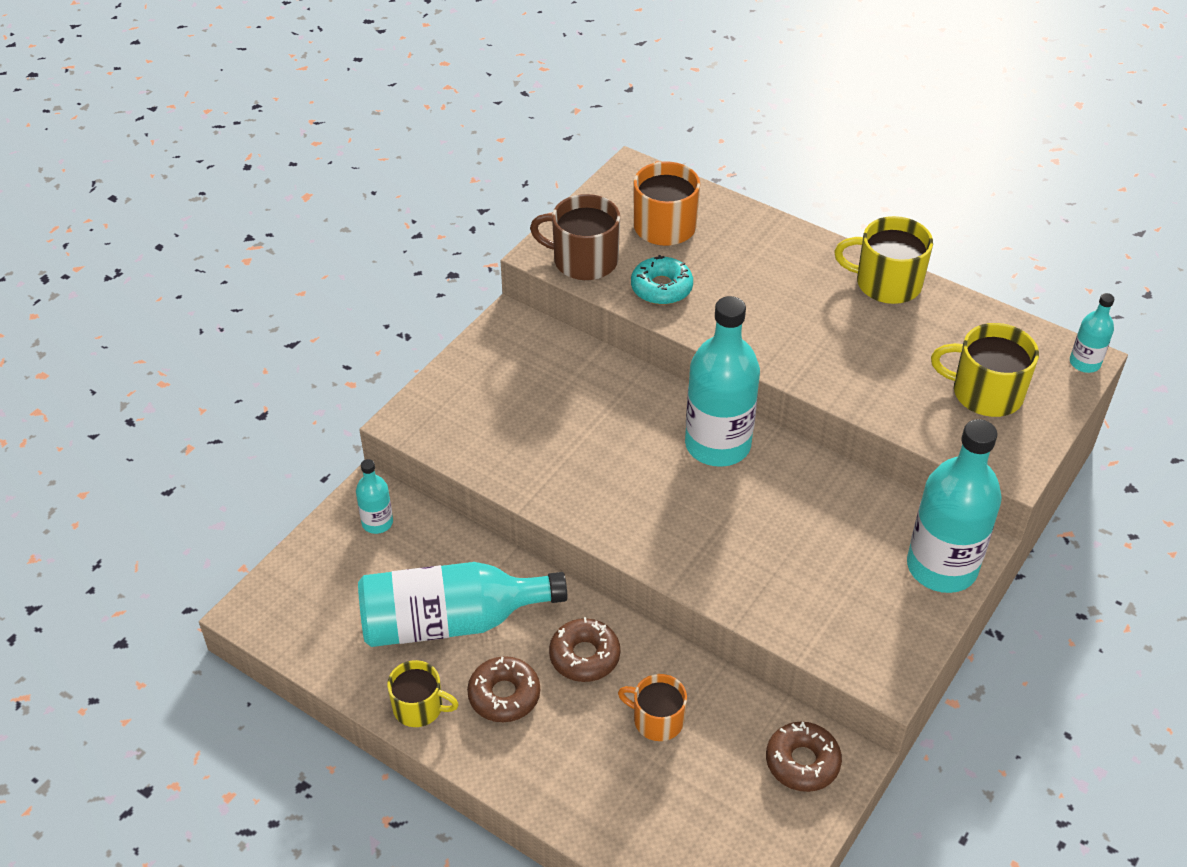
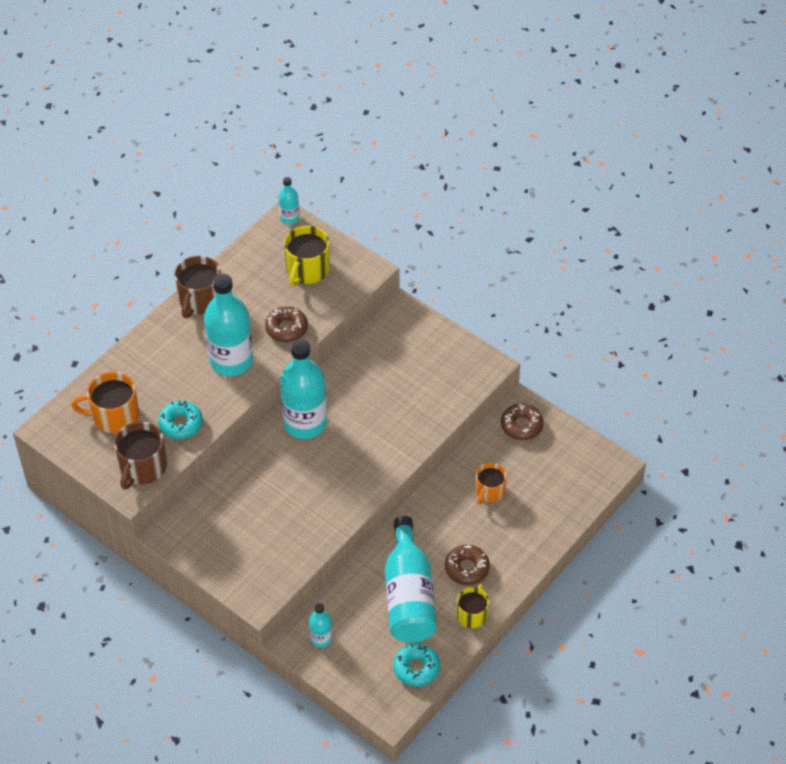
camera: 85 degrees left, 5 degrees up
brown donut [549,617,620,682] -> brown donut moved to [265,306,308,342]
yellow mug [834,216,933,304] -> brown mug [174,256,221,318]
turquoise bottle [907,419,1002,593] -> turquoise bottle moved to [204,274,253,376]
none -> turquoise donut [393,643,440,687]

